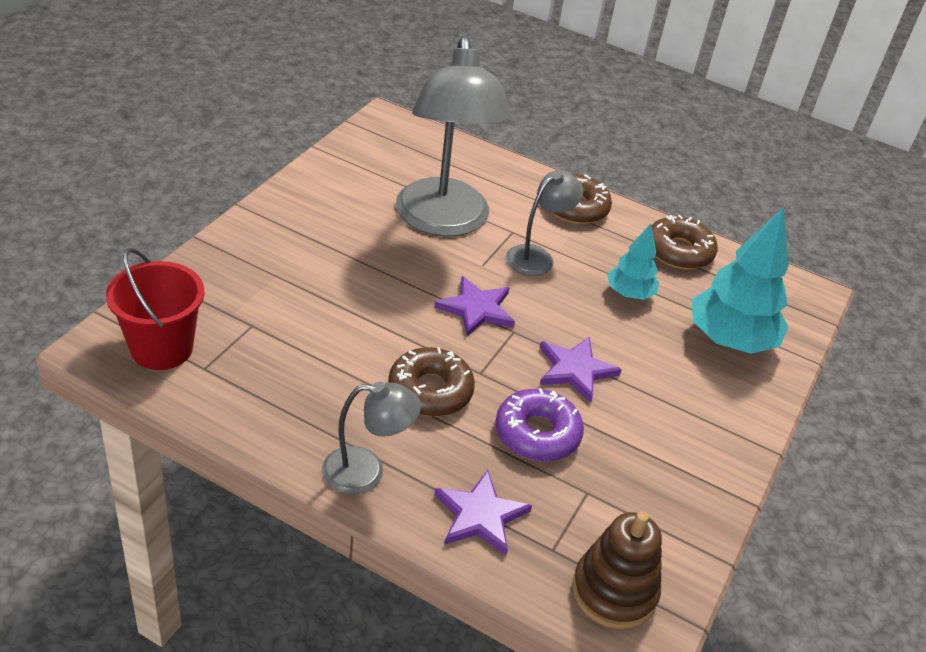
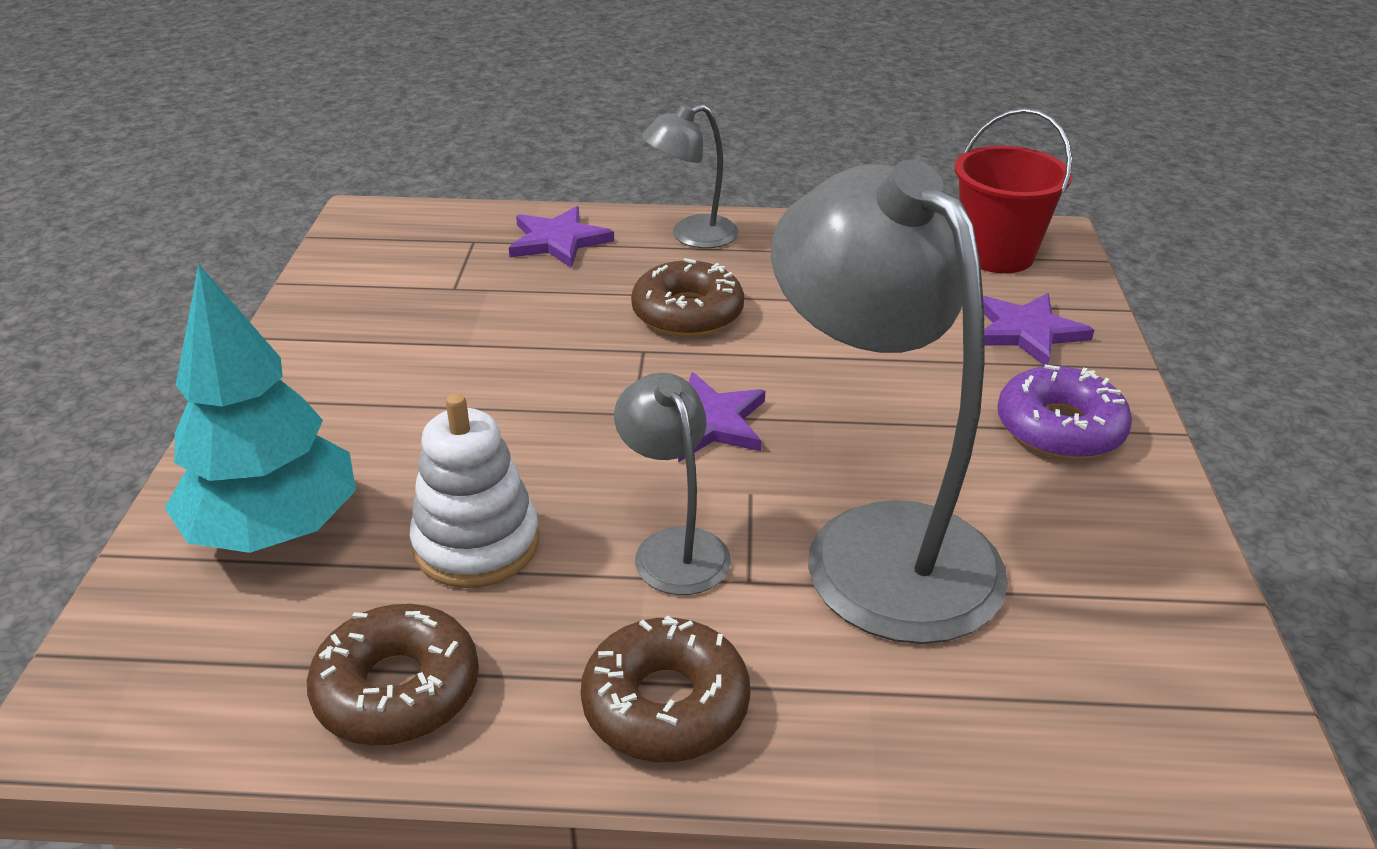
camera: 160 degrees right, 5 degrees down
purple donut [495,388,584,462] -> purple donut moved to [997,364,1132,460]
grey lamp [506,170,583,276] -> grey lamp turned 135 degrees clockwise [614,373,731,595]
purple star [540,336,622,403] -> purple star moved to [983,293,1094,366]
brown stacking toy [572,512,662,629] -> none
turquoise tree [607,224,659,300] -> white stacking toy [410,393,539,588]

